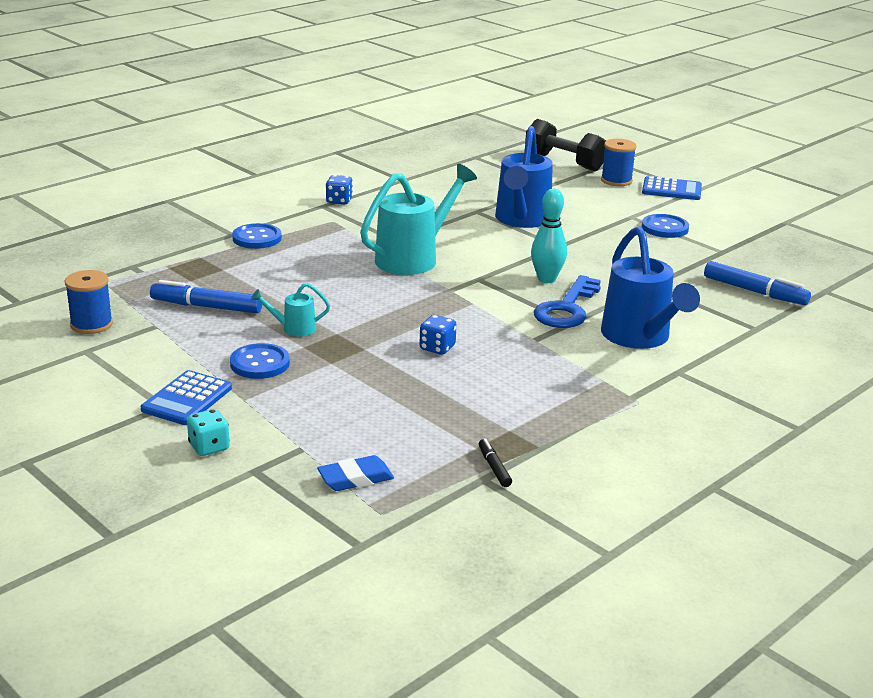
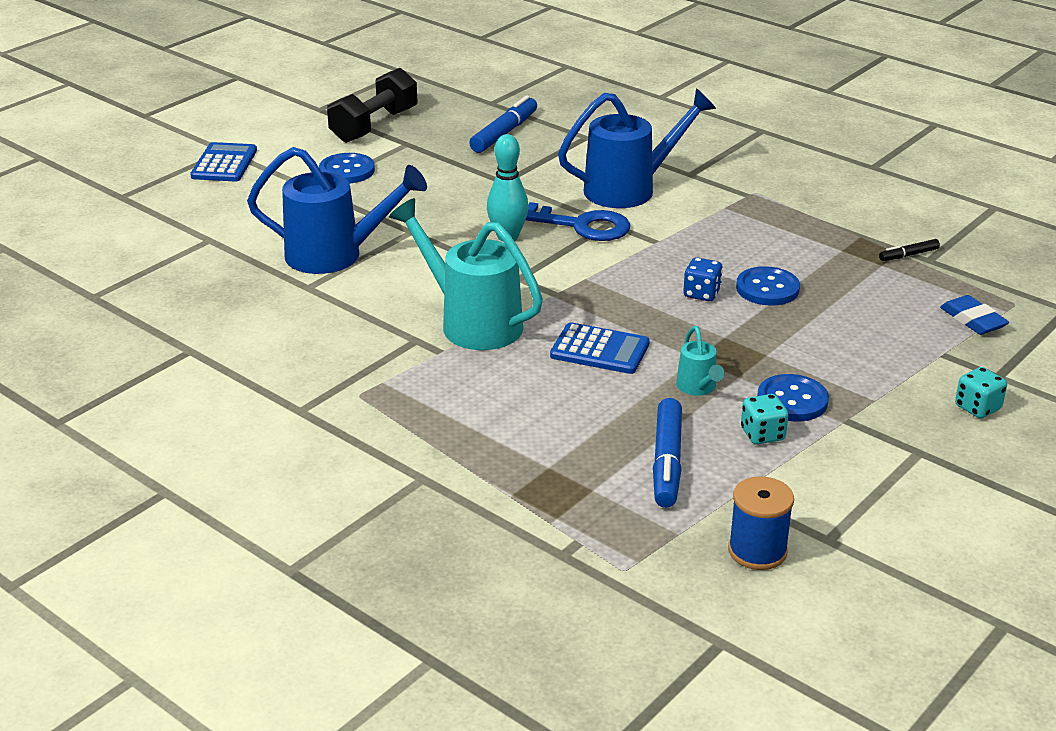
camera: 95 degrees left, 5 degrees up
blue calculator [141,370,232,425] -> blue calculator moved to [550,322,650,374]
blue button [232,223,282,249] -> blue button moved to [736,266,800,306]
blue dice [326,175,353,204] -> none
black dumbbell [525,119,606,171] -> black dumbbell moved to [327,68,417,143]
blue spool [601,139,637,186] -> none
none -> turquoise dice [741,394,788,445]

